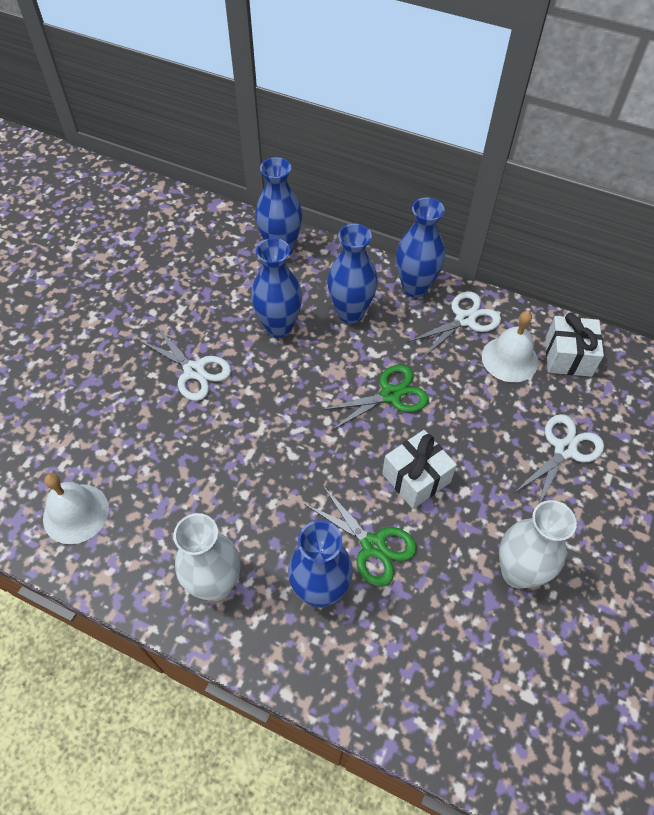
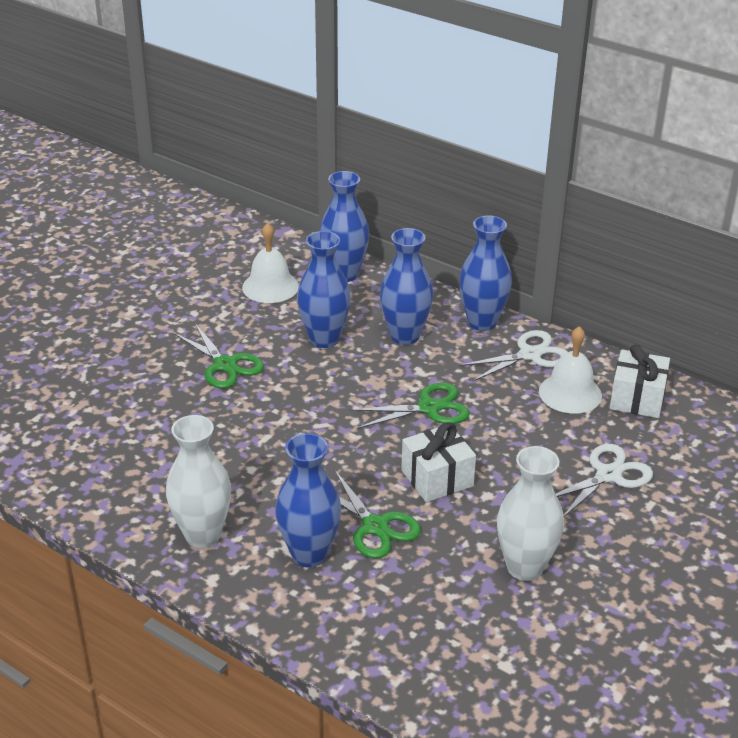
camera: 10 degrees right, 20 degrees down
white bell [43,473,109,544] -> white bell moved to [242,223,299,303]
white scissors [138,326,231,401] -> green scissors [173,323,264,389]

